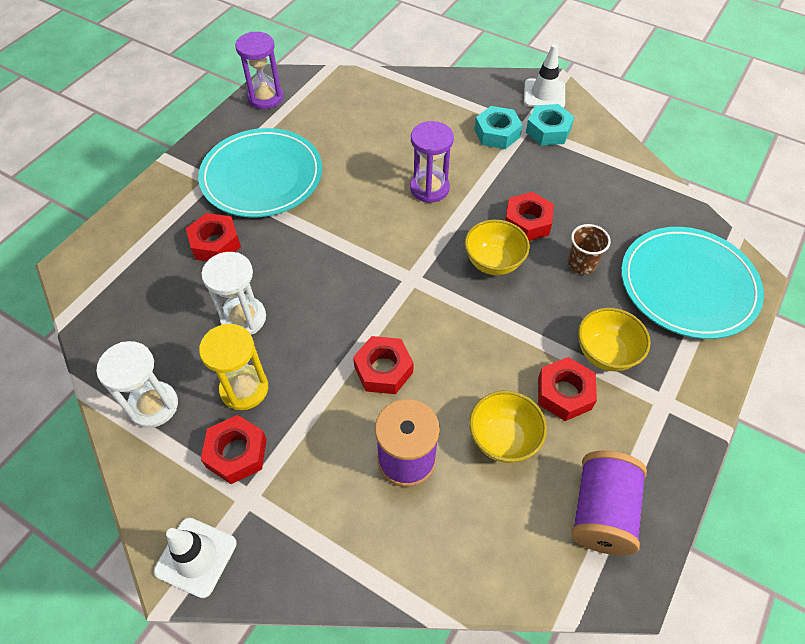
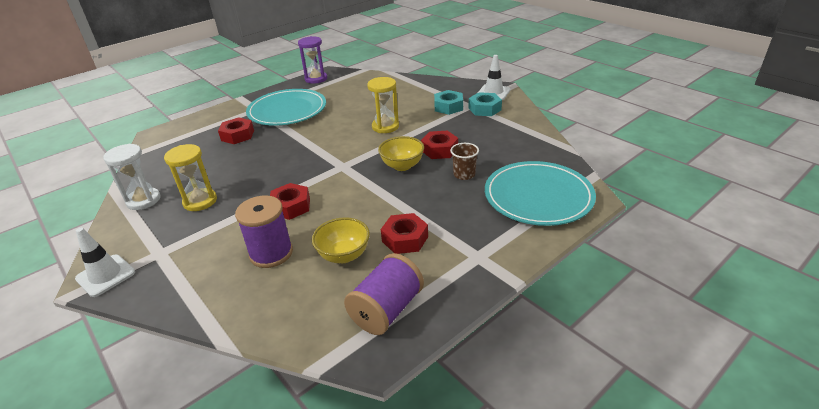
camera: 20 degrees right, 20 degrees down
white hourglass [201,252,266,335] -> none
red nut [201,415,267,484] -> none
purple hourglass [410,121,454,203] -> yellow hourglass [367,77,399,133]
yellow bowl [578,308,650,371] -> none

